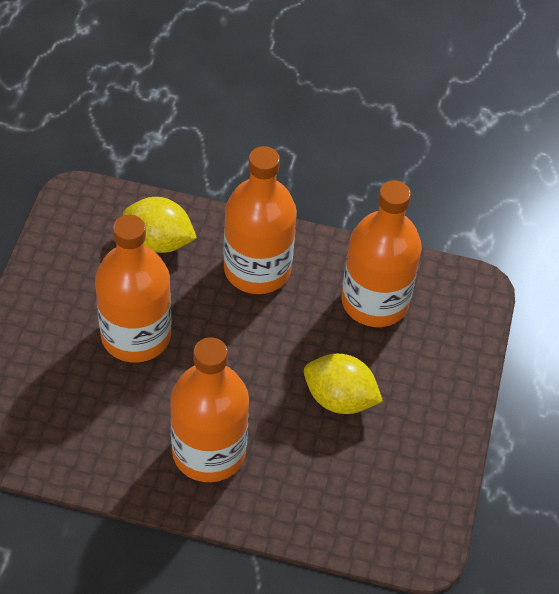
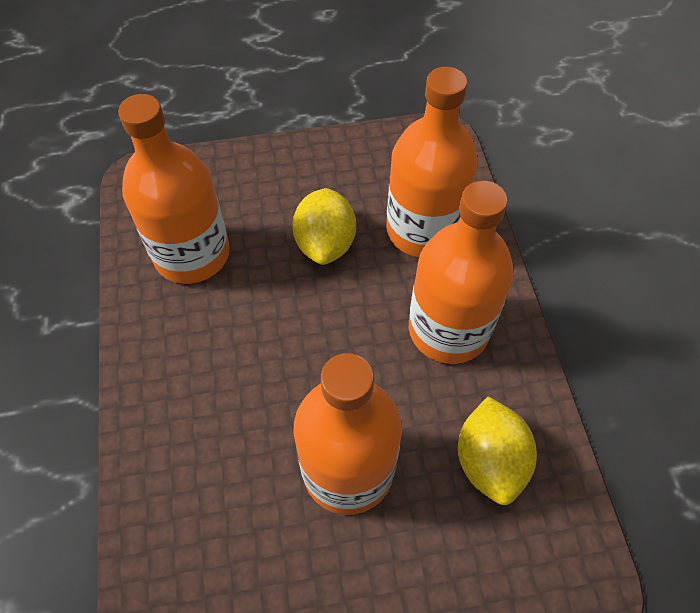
camera: 110 degrees left, 5 degrees up
yellow lemon [123,197,197,253] -> yellow lemon moved to [458,396,537,505]
orange bottle [223,146,297,294] -> orange bottle moved to [386,67,478,257]

